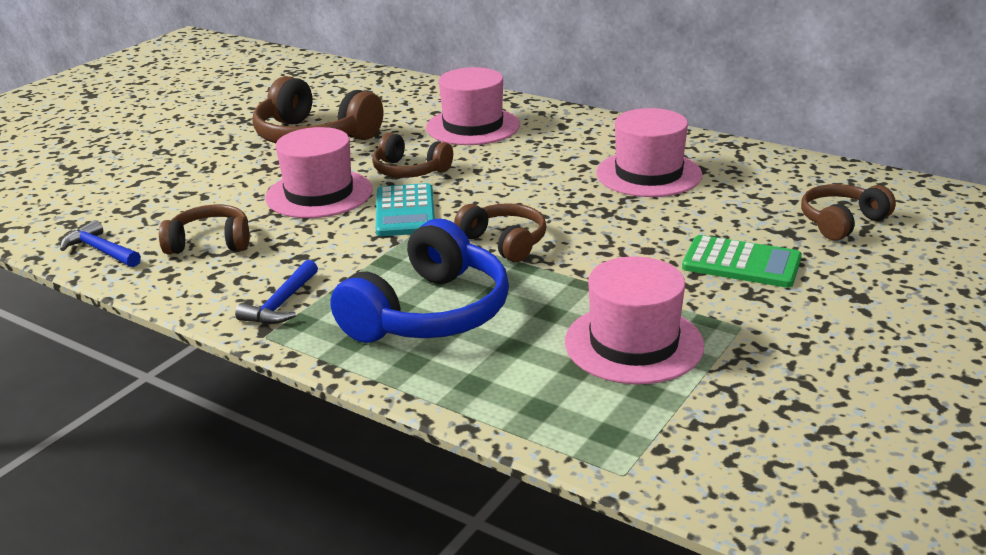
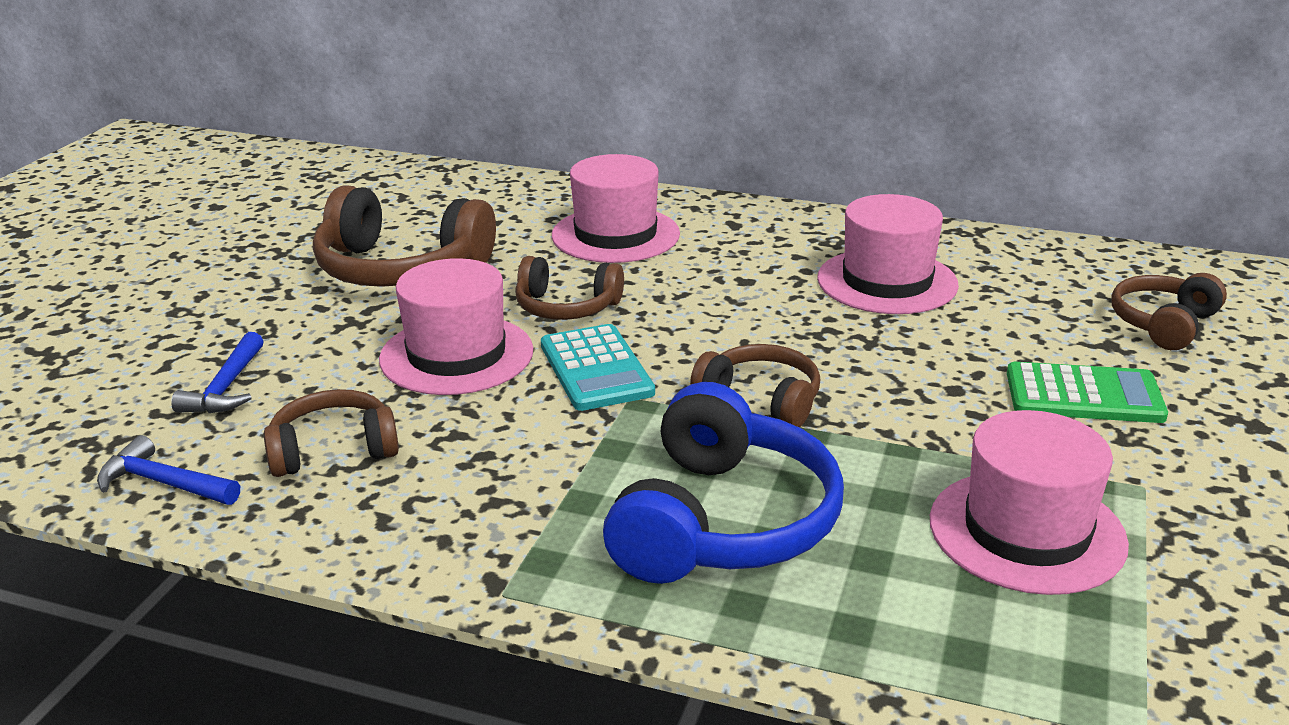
camera: 15 degrees left, 0 degrees up
blue hammer [235,260,318,324] -> blue hammer moved to [171,332,264,413]

